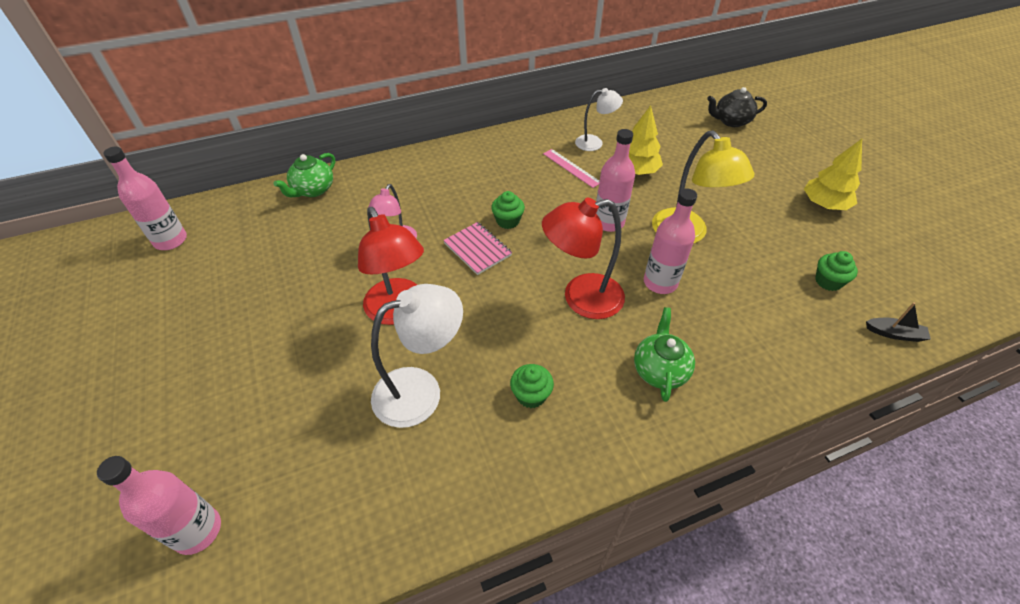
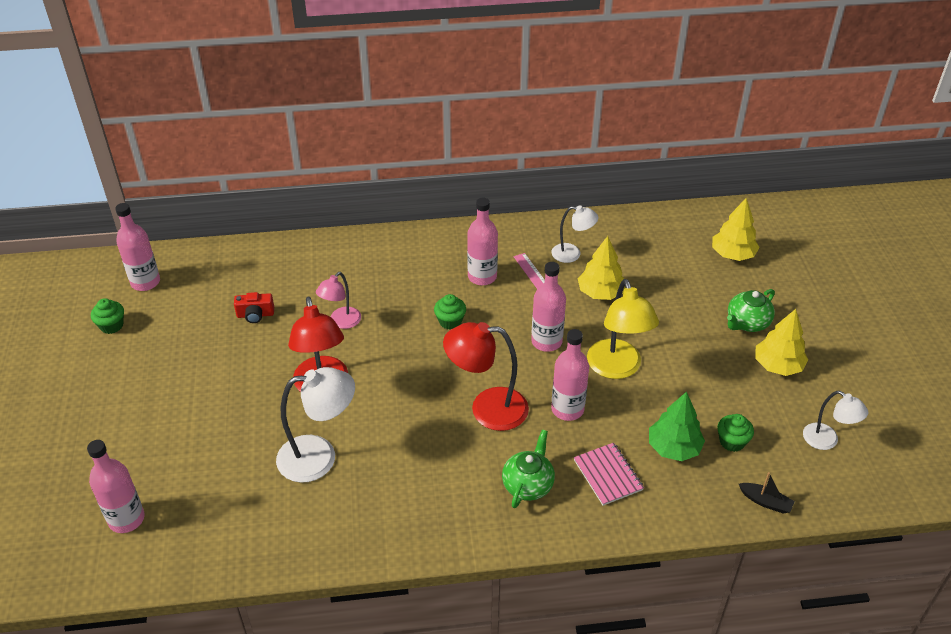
camera: 15 degrees right, 5 degrees down
green teapot [273,153,335,197] -> green teapot moved to [727,289,775,332]
pink notebook [443,222,512,275] -> pink notebook moved to [574,443,644,506]
green cupcake [510,364,554,408] -> green cupcake moved to [91,298,124,334]
black teapot [707,87,767,127] -> yellow tree [712,198,760,261]
none -> red camera [234,292,274,323]
none -> pink bottle [467,198,498,285]
none -> green tree [649,392,705,461]
none -> white lamp [803,391,868,450]

